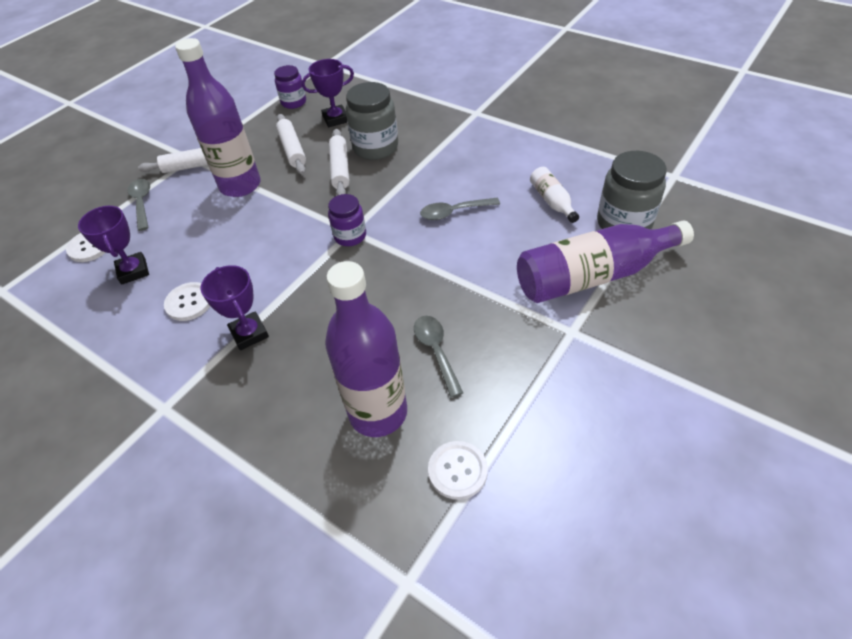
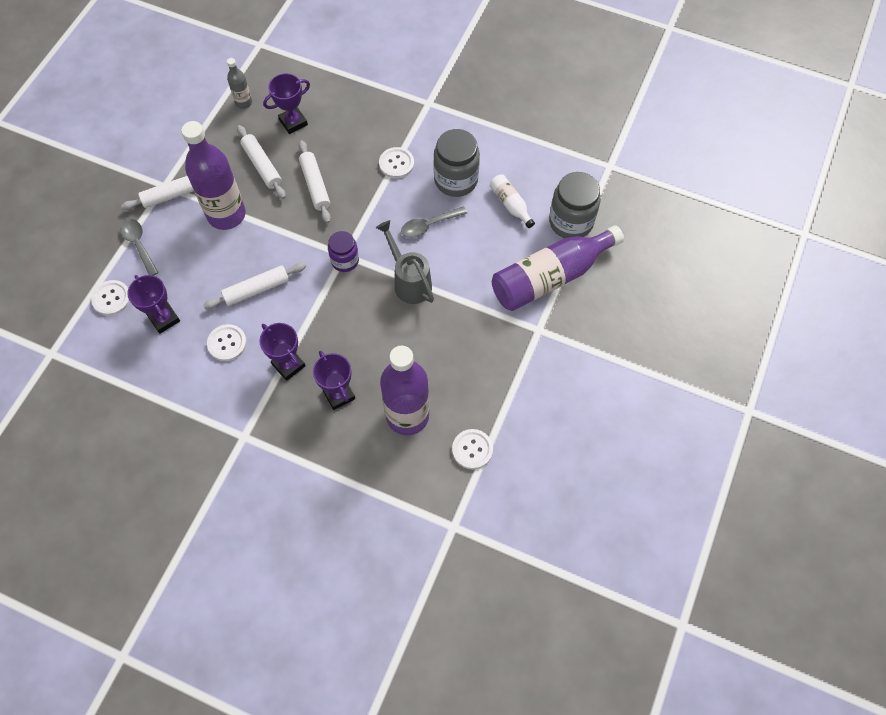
camera: 15 degrees left, 15 degrees up
purple jar [274,65,306,109] -> grey bottle [227,58,252,109]
grey jar [346,82,398,160] -> grey jar moved to [433,129,480,197]
grey spoon [414,316,463,398] -> none
none -> white rolling pin [203,263,306,309]
none -> purple trophy [313,351,355,410]
none -> grey watering can [376,220,434,304]
none -> white button [379,147,414,179]

